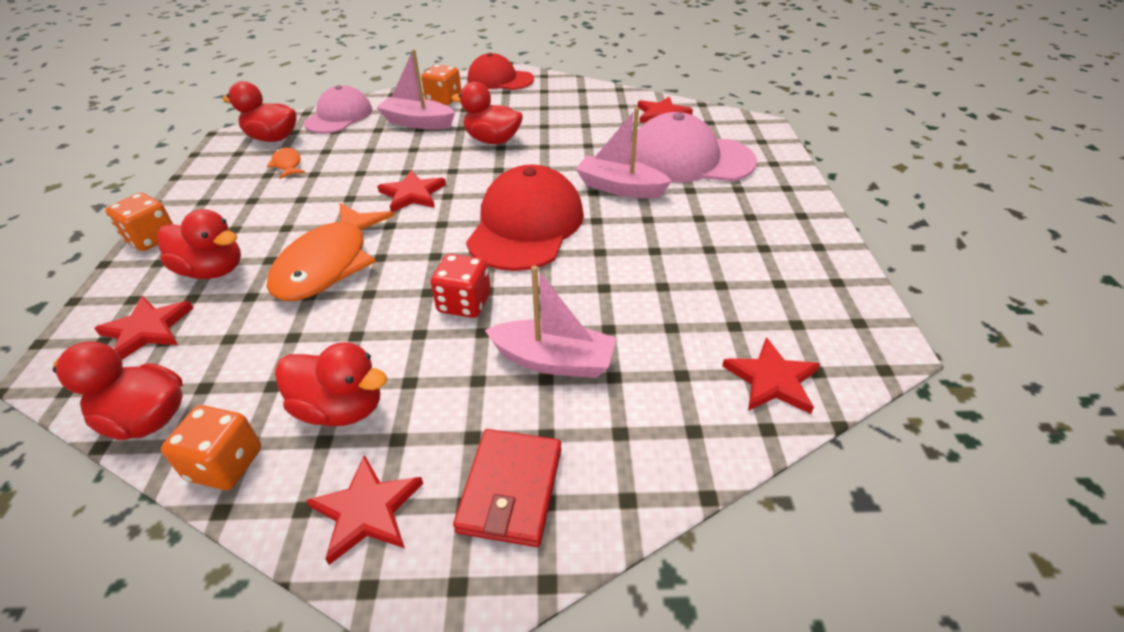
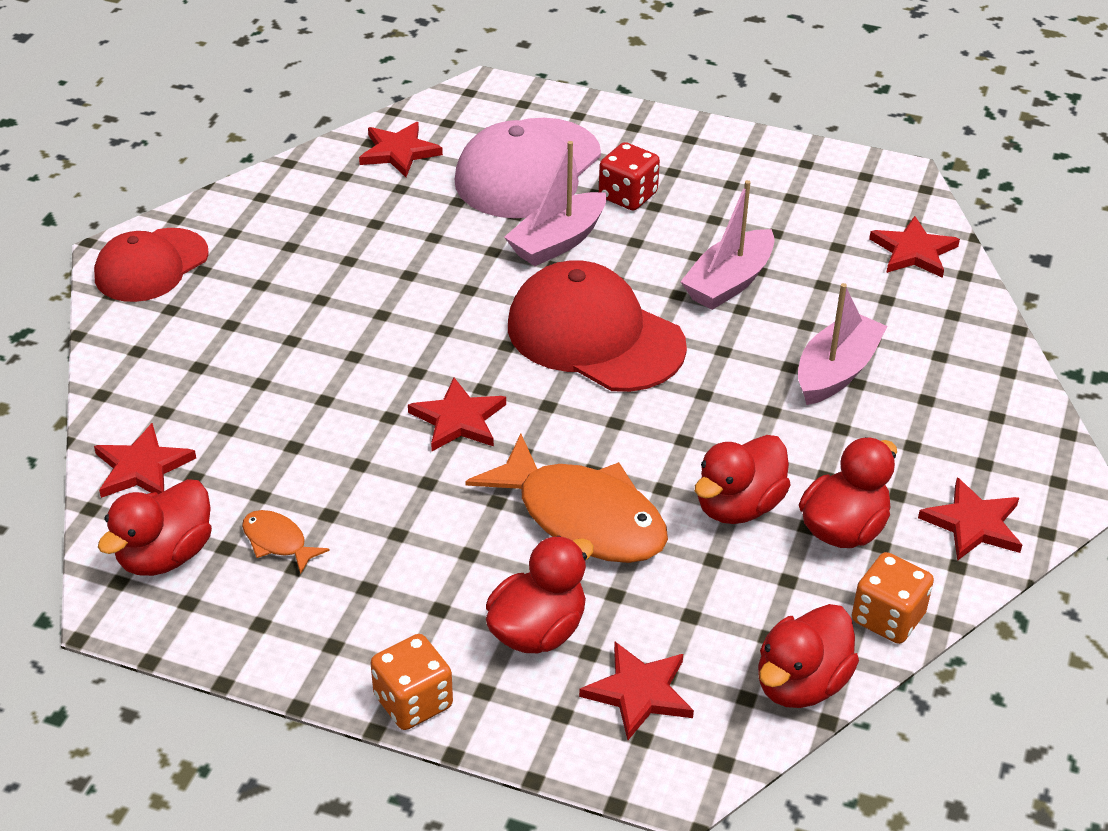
camera: 70 degrees left, 0 degrees up
orange fish [267,147,305,179] -> orange fish turned 45 degrees clockwise [242,510,330,574]
pink cap [304,85,372,133] -> red star [94,423,196,498]
pink boat [376,49,455,129] -> pink boat moved to [680,180,775,310]
orange dice [421,65,461,105] -> none
red dice [431,254,491,318] -> red dice moved to [599,142,660,210]
red duck [451,82,523,144] -> red duck moved to [695,435,790,524]
red wallet [453,429,561,547] -> none

